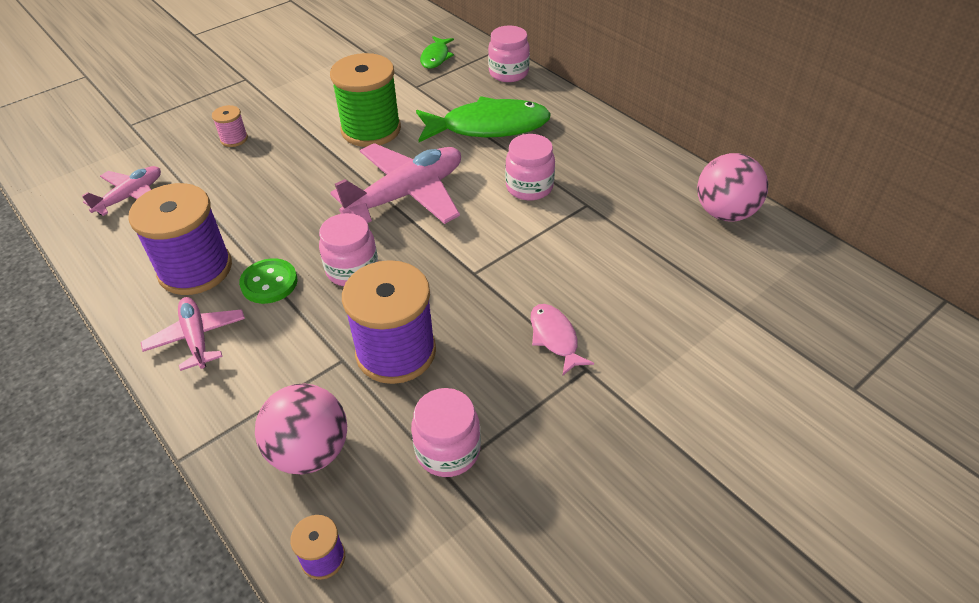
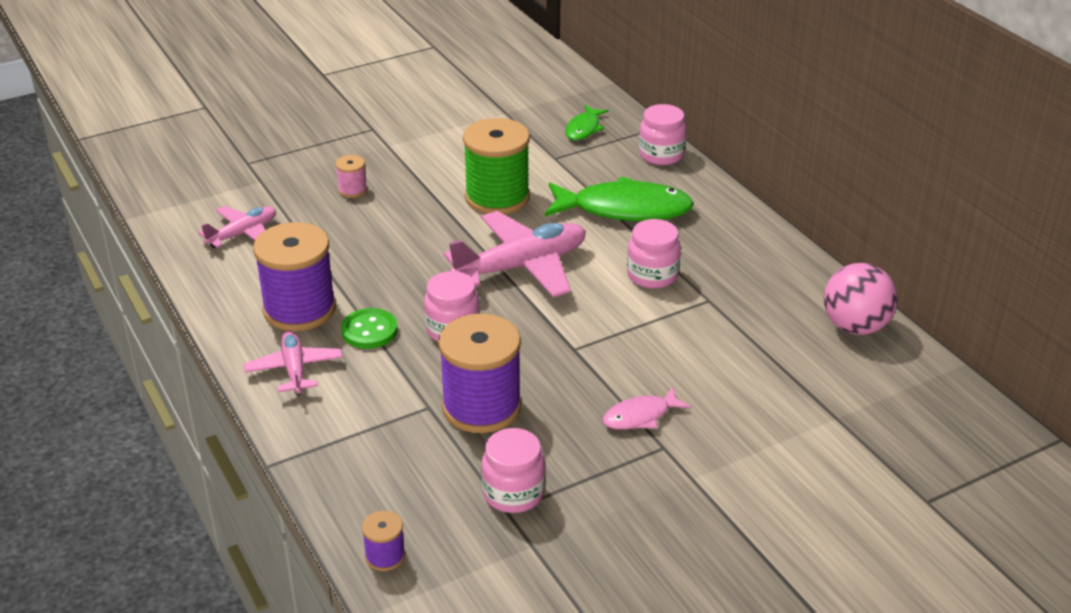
camera: 10 degrees right, 10 degrees down
pink ball [255,383,347,474] -> none
pink fish [531,304,594,376] -> pink fish turned 105 degrees counterclockwise [602,387,691,430]

